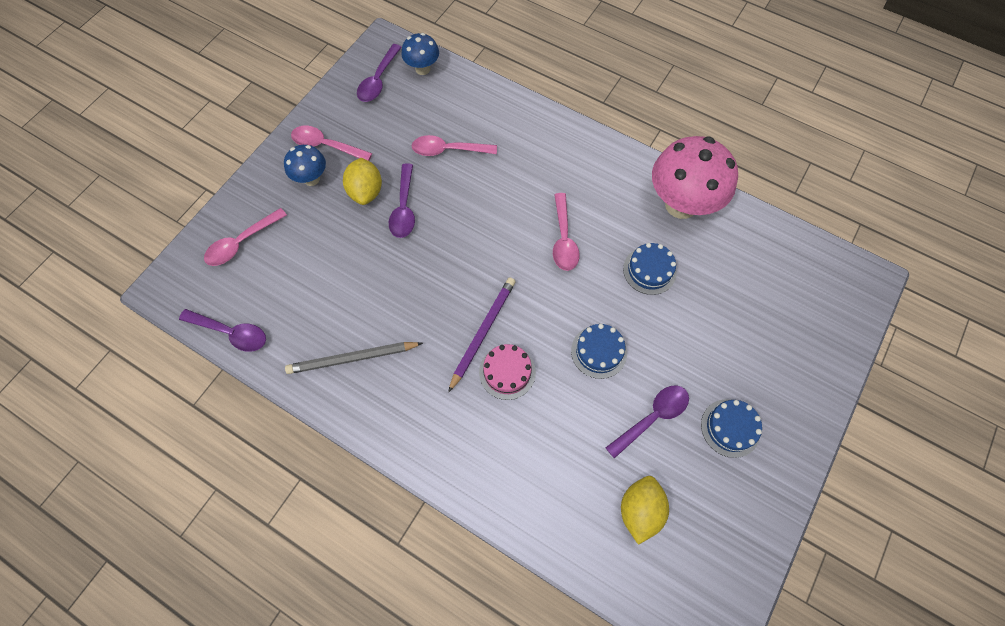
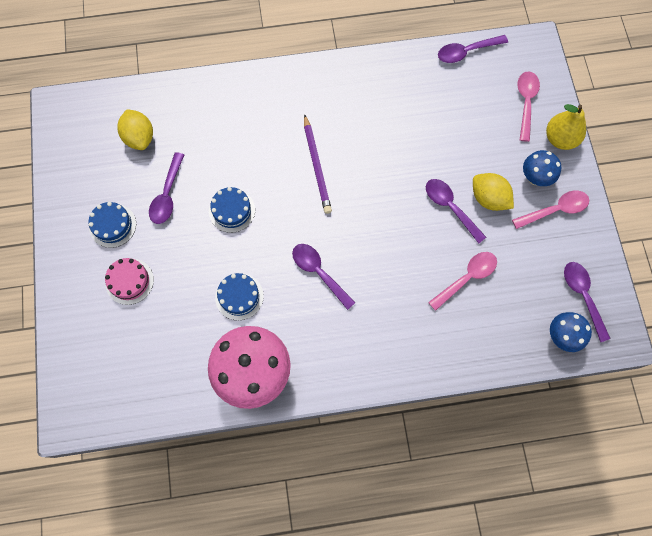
camera: 140 degrees right, 5 degrees up
grey pencil [285,342,423,374] -> none
pink cake [479,344,536,400] -> pink cake moved to [105,258,154,305]
pink spoon [553,193,580,271] -> purple spoon [292,244,355,310]
none -> yellow pear [546,104,586,150]

